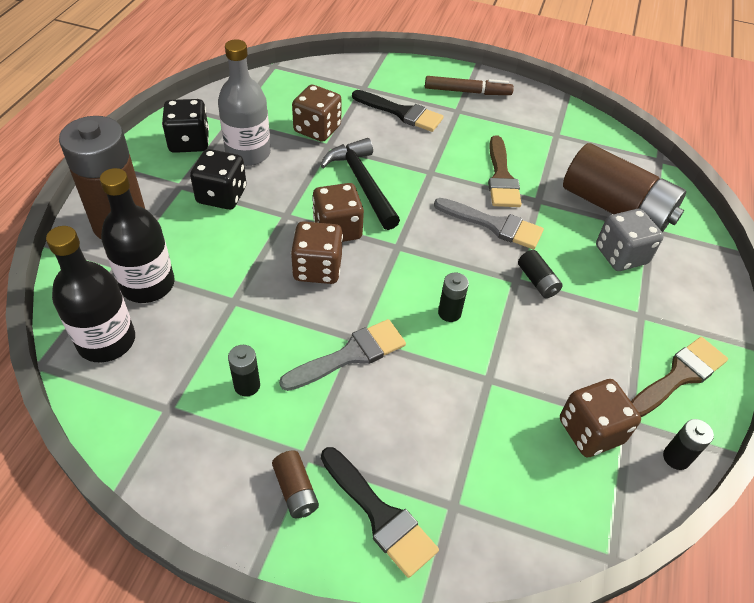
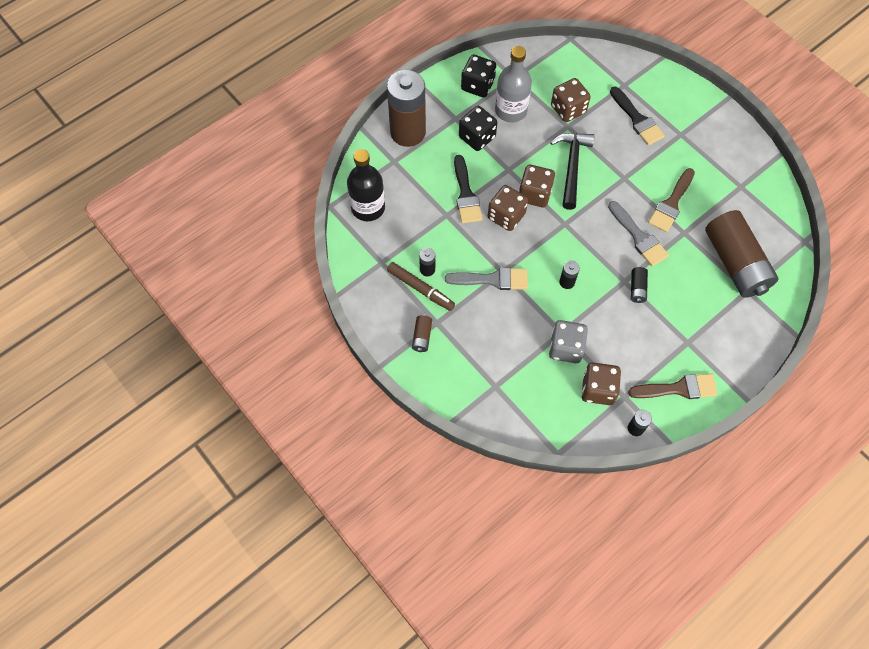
camera: 35 degrees right, 15 degrees up
black bottle [100,168,175,303] -> none
black brush [321,447,439,578] -> black brush moved to [454,155,483,223]
brown marker [425,76,514,95] -> brown marker moved to [387,262,455,311]
grey dice [596,209,664,271] -> grey dice moved to [549,320,588,363]

